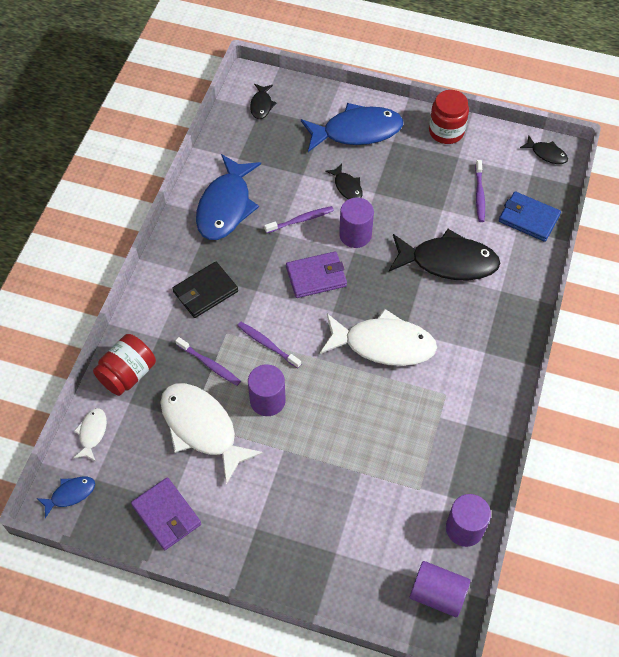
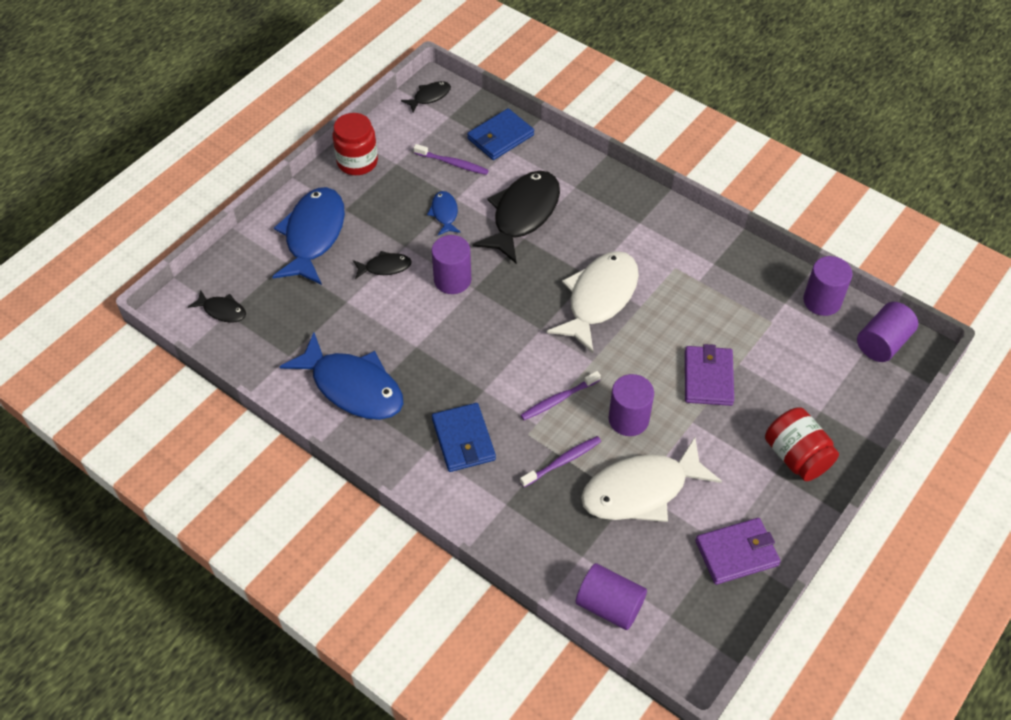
camera: 70 degrees left, 5 degrees down
blue fish [36,477,95,518] -> blue fish moved to [427,191,461,235]
white fish [73,408,107,461] -> purple cylinder [576,563,647,630]
red jar [93,334,156,396] -> red jar moved to [765,407,839,481]
black wallet [172,262,238,318] -> blue wallet [432,403,496,472]
purple toothbrush [264,206,334,233] -> none
purple wallet [286,251,347,298] -> purple wallet moved to [685,344,734,406]

